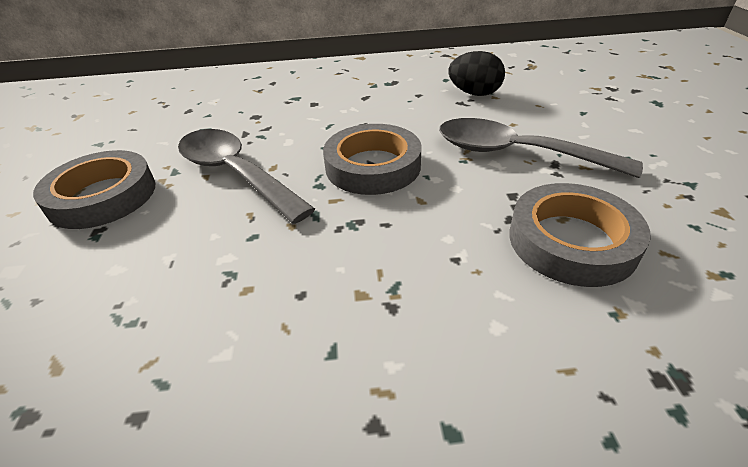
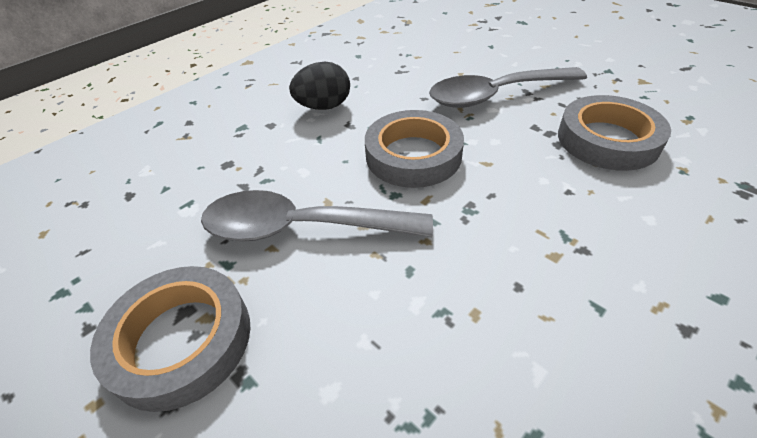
camera: 40 degrees left, 5 degrees up
black egg [448,51,505,96] -> black egg moved to [289,62,350,110]

